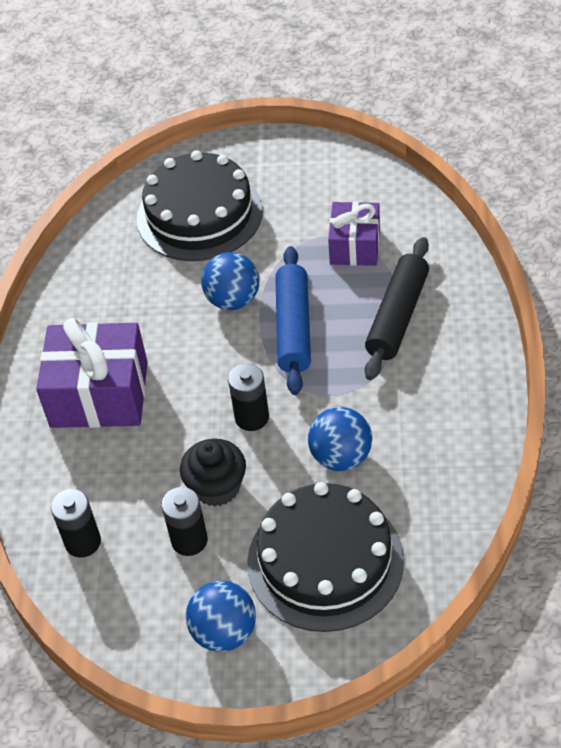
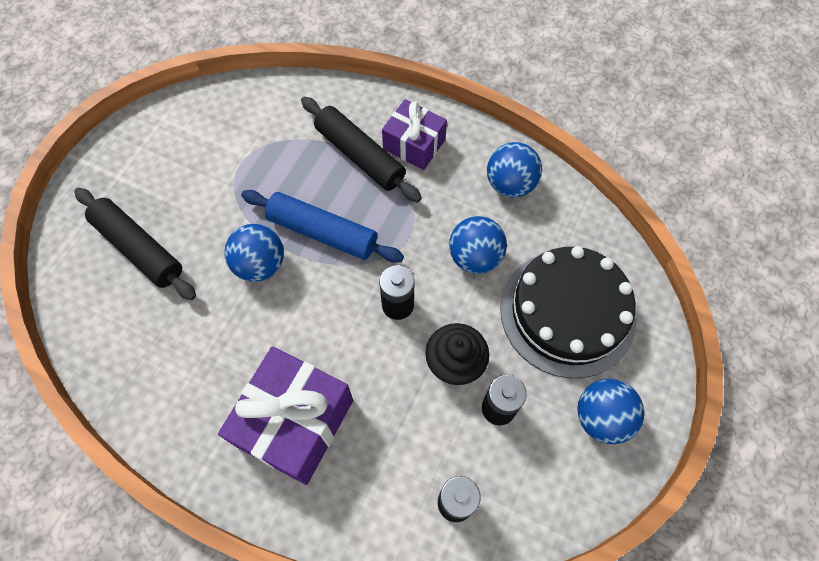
camera: 70 degrees left, 15 degrees up
black cake [137,150,263,261] -> black rolling pin [74,188,196,300]
purple gift [328,202,380,266] -> purple gift moved to [382,99,447,170]
none -> blue ball [487,142,542,198]

